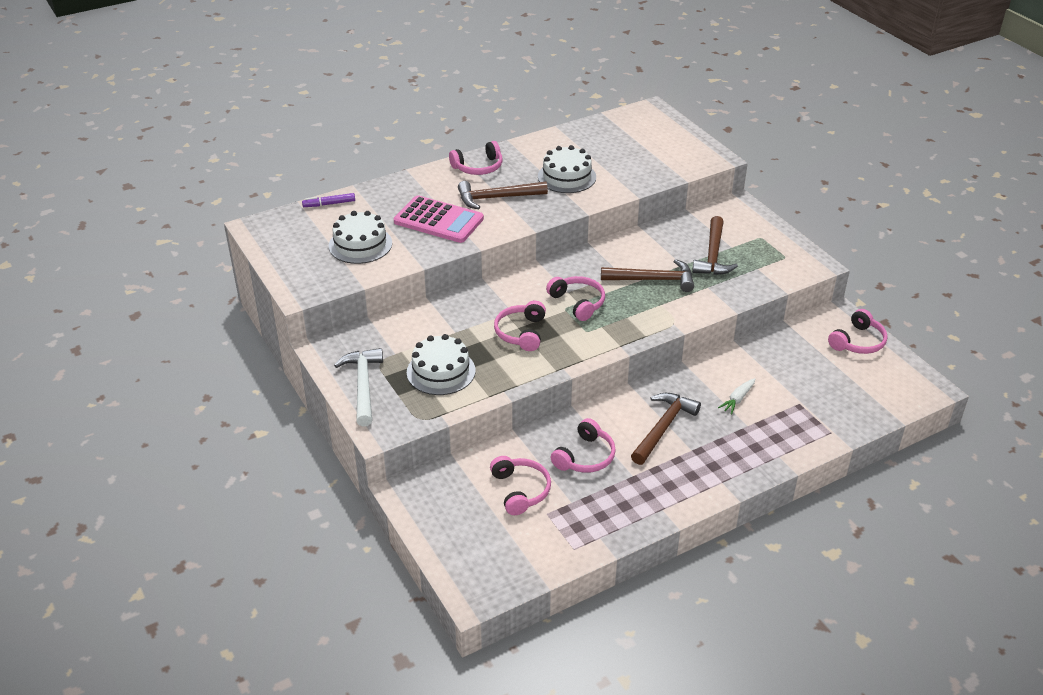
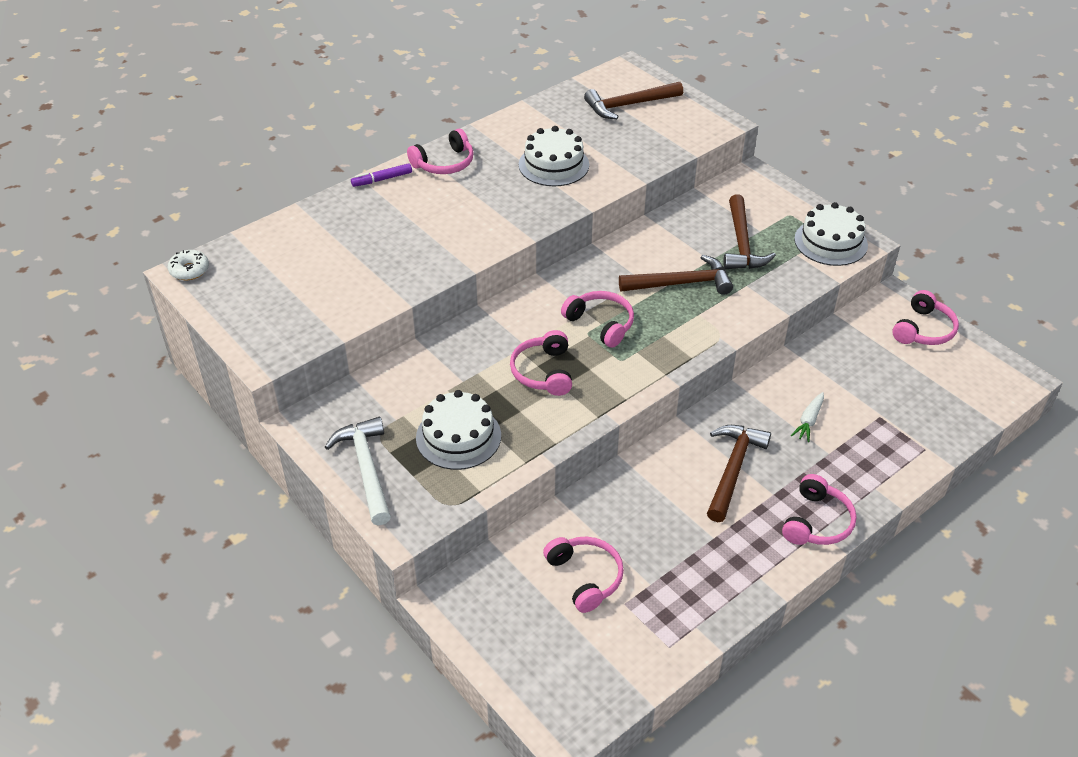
camera: 10 degrees left, 5 degrees up
purple marker [302,193,355,207] -> purple marker moved to [351,163,412,187]
white cake [329,211,392,264] -> white cake moved to [794,202,868,266]
pink calculator [394,195,484,243] -> none
brown hammer [458,181,548,209] -> brown hammer moved to [584,82,683,119]
pink headphones [550,418,616,473] -> pink headphones moved to [782,474,857,545]
none -> white donut [168,250,209,280]

